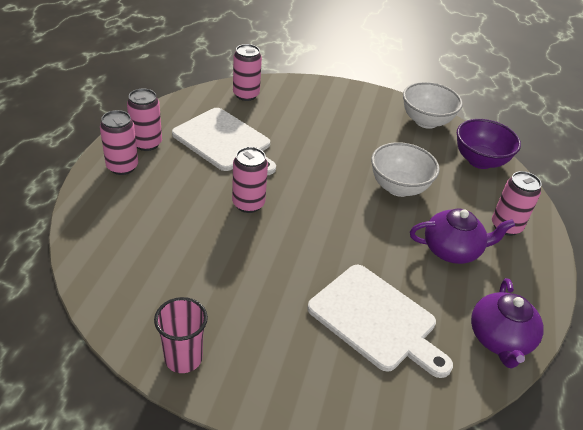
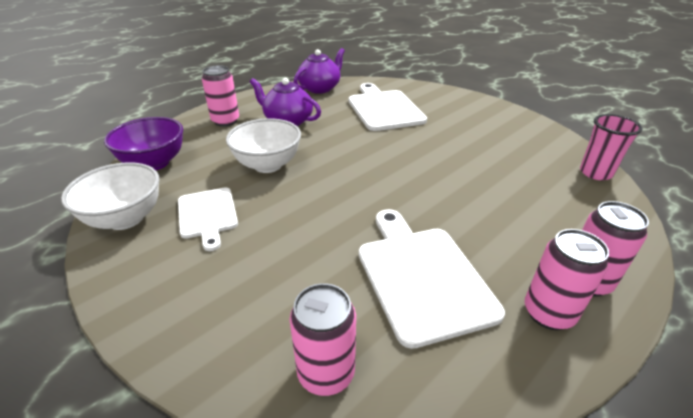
camera: 145 degrees left, 5 degrees down
pink cup [154,297,208,373] -> pink cup moved to [580,114,642,180]
pink can [232,147,268,213] -> none
none -> white cutting board [178,187,238,251]

